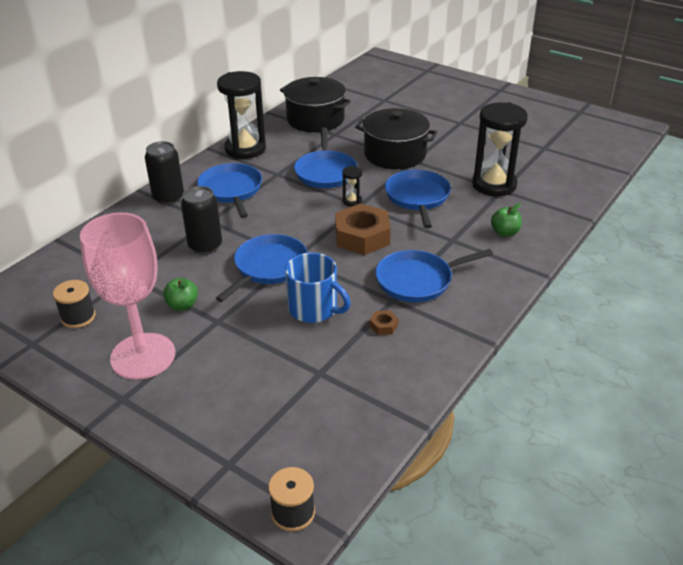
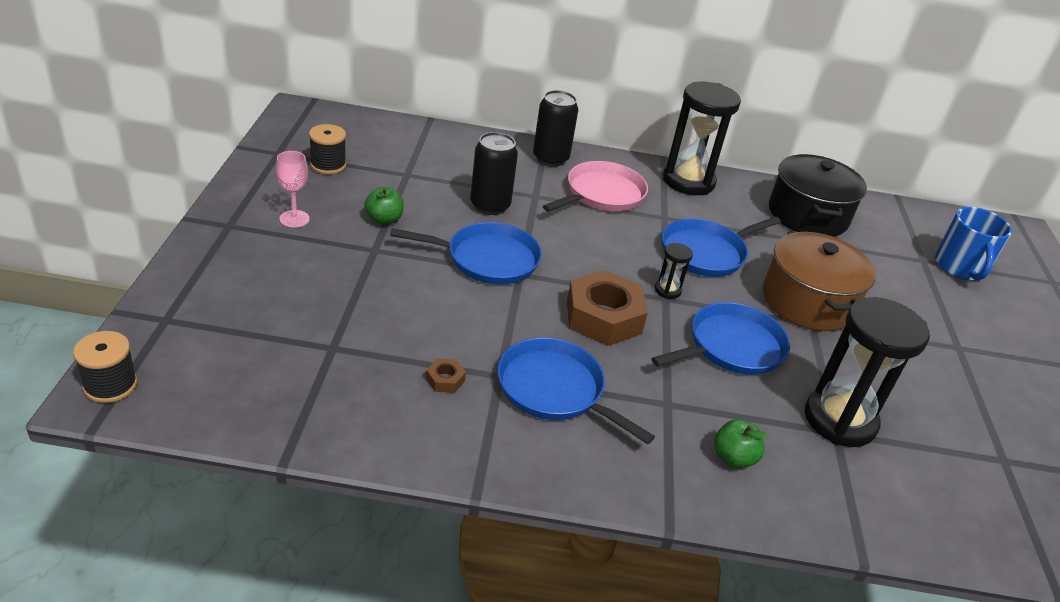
camera: 55 degrees right, 0 degrees up
pink goblet [80,213,175,380] -> pink goblet [276,151,310,228], size x0.43
blue pan [197,163,262,218] -> pink pan [543,161,648,212]
blue mug [285,253,351,323] -> blue mug moved to [935,207,1012,281]
black pot [355,108,438,169] -> brown pot [763,232,876,331]

